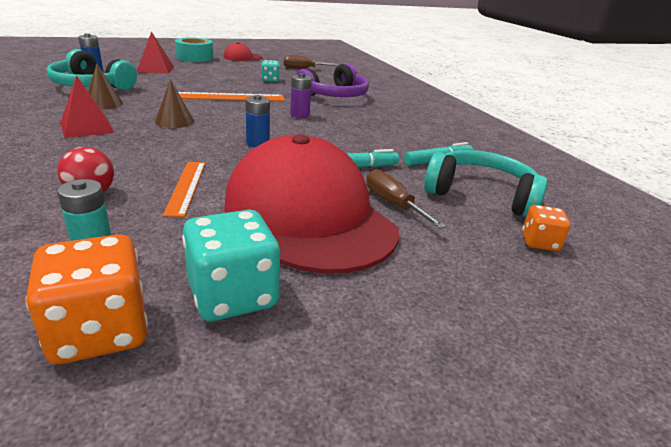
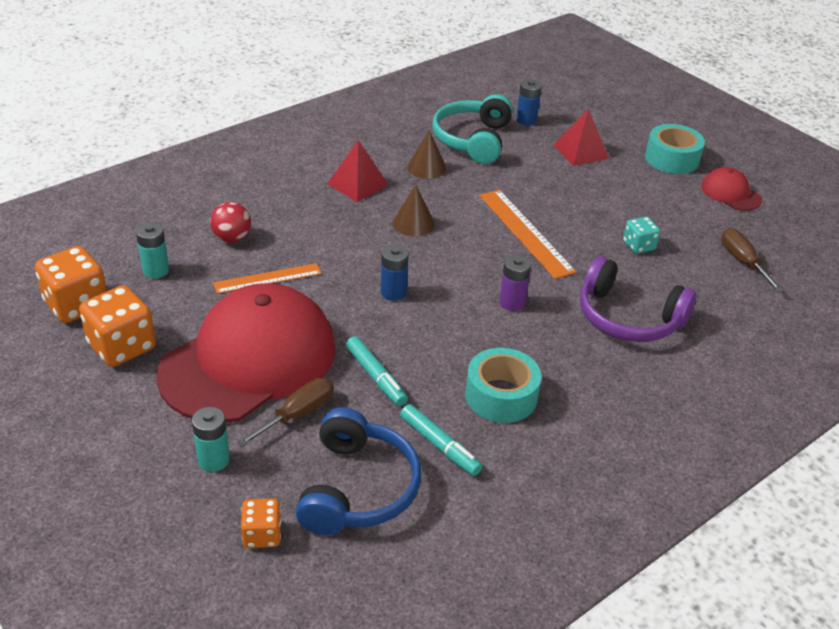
camera: 75 degrees right, 10 degrees up
turquoise dice [182,210,280,322] -> orange dice [79,285,156,367]
turquoise headphones [424,150,547,218] -> blue headphones [296,407,421,535]
none -> turquoise battery [192,407,230,472]
none -> turquoise tape [465,348,541,423]

